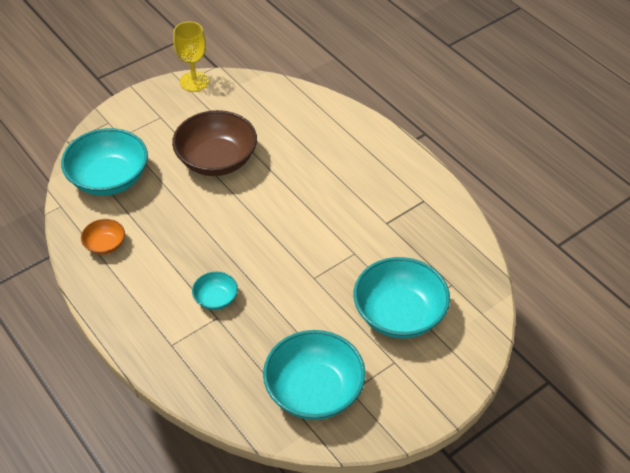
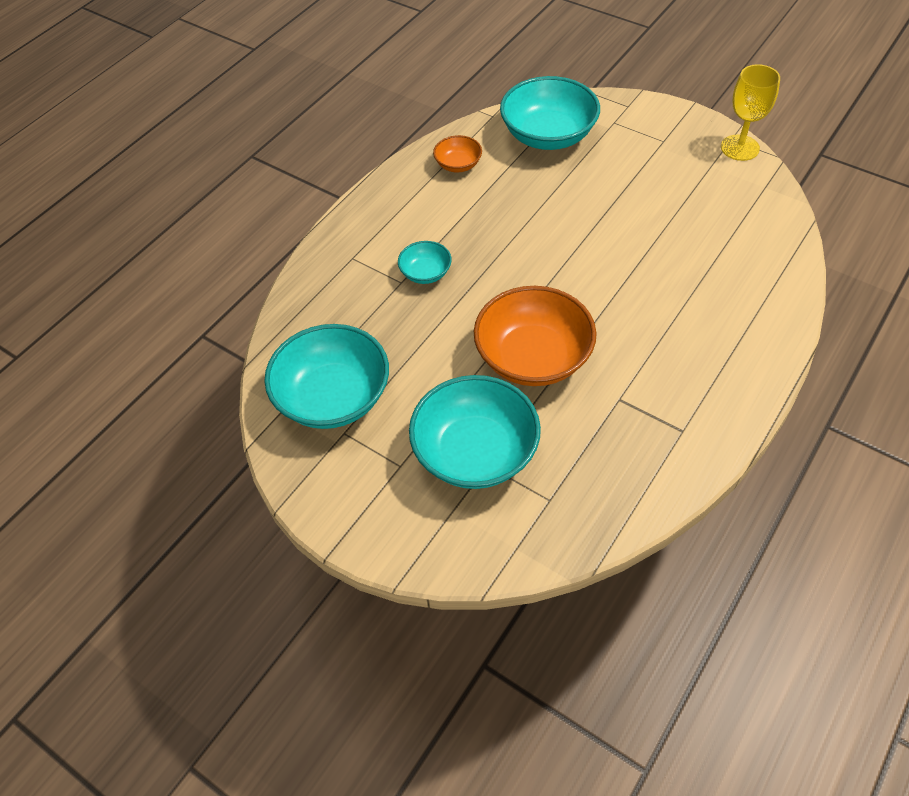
camera: 75 degrees right, 5 degrees up
brown bowl [172,110,257,176] -> none
none -> orange bowl [474,286,597,386]

